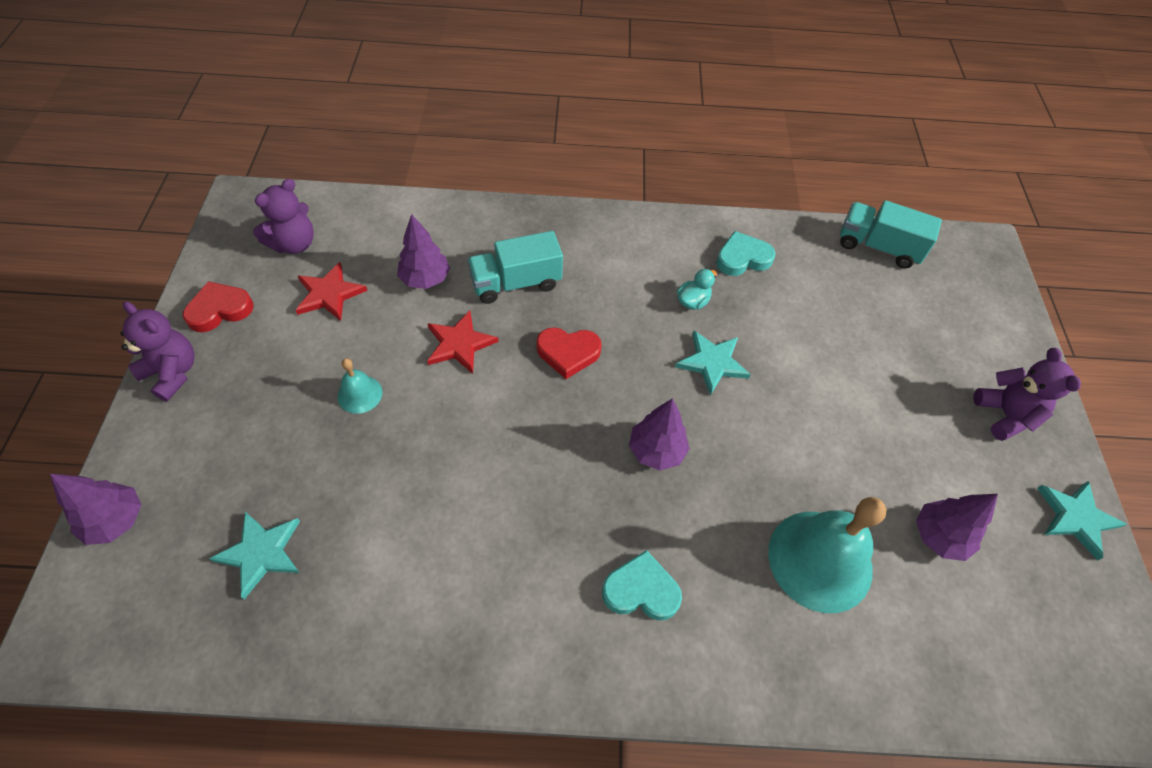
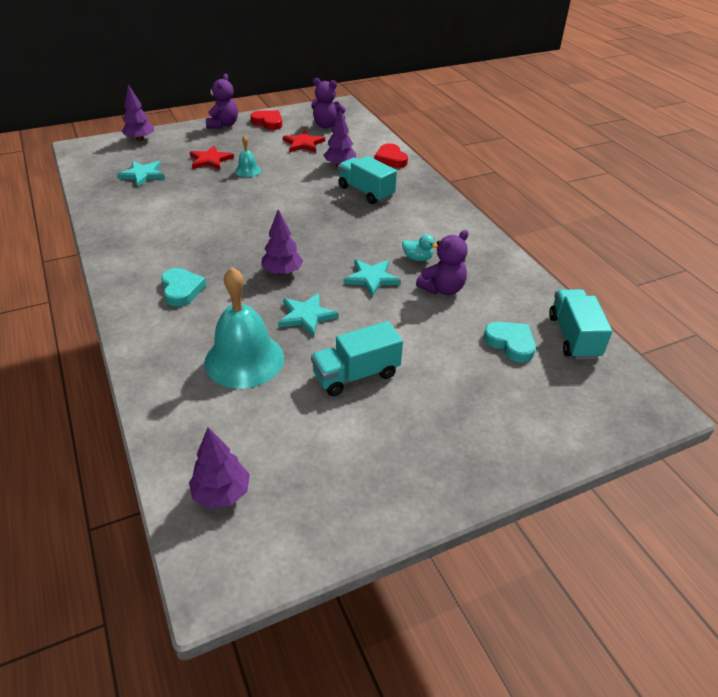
camera: 65 degrees right, 15 degrees down
red star [427,311,499,374] -> red star moved to [190,145,234,170]
red heart [537,327,602,379] -> red heart moved to [374,143,408,168]
turquoise heart [716,231,776,276] -> turquoise heart moved to [483,322,536,363]
purple tree [916,494,998,561] -> purple tree moved to [189,427,250,509]
purple teddy bear [973,348,1081,441] -> purple teddy bear moved to [416,230,469,295]
turquoise star [1037,481,1127,560] -> turquoise star moved to [278,293,339,337]
none -> turquoise truck [311,321,403,396]

